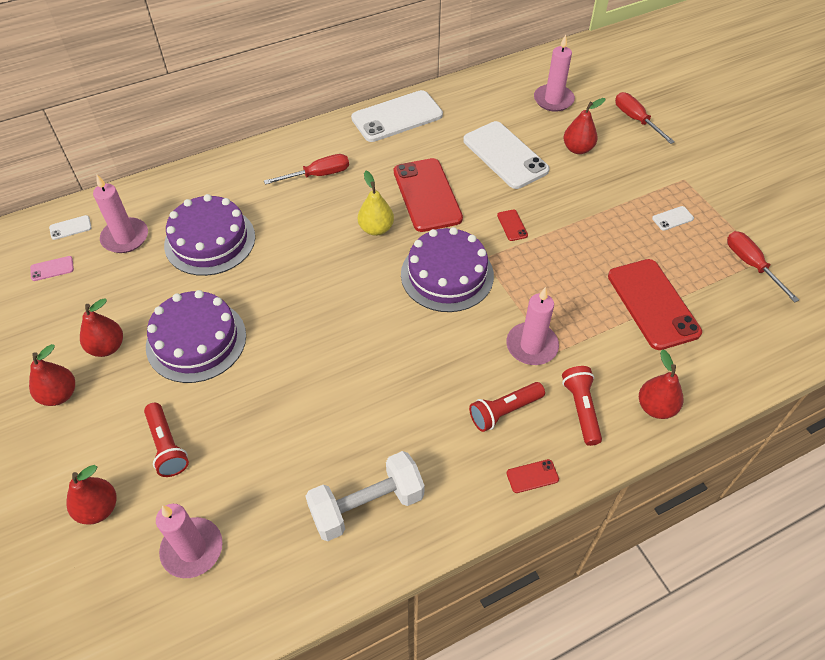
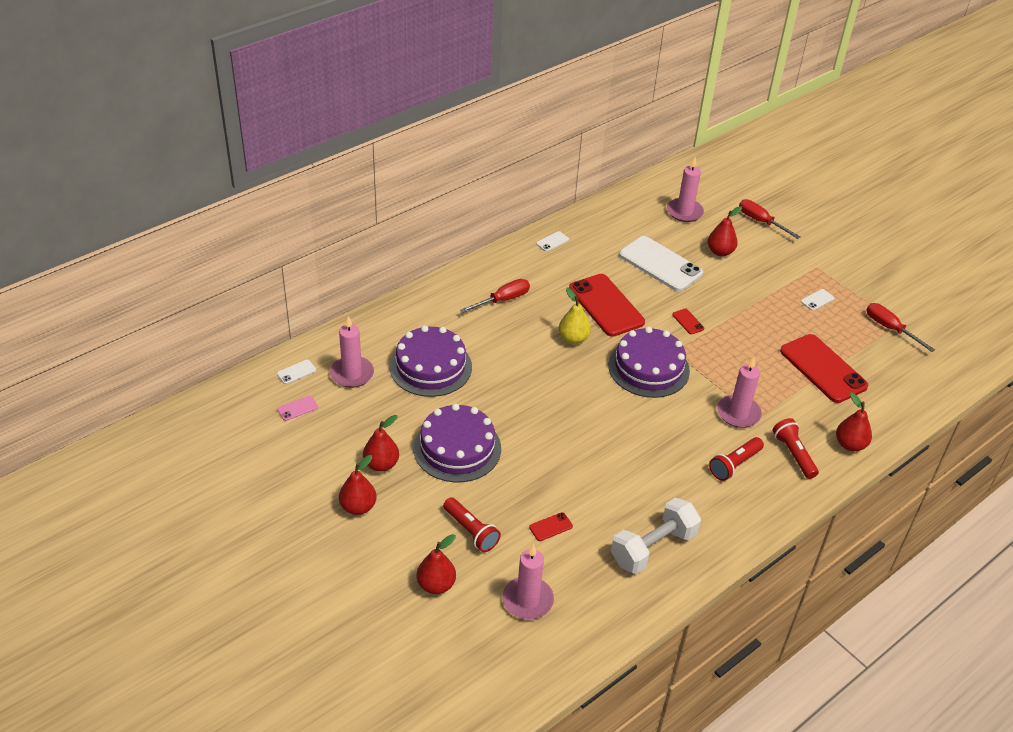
camera: 15 degrees left, 10 degrees down
white phone [351,90,443,142] -> white phone [536,231,569,252], size x0.40
red phone [506,459,559,493] -> red phone moved to [529,512,573,541]

